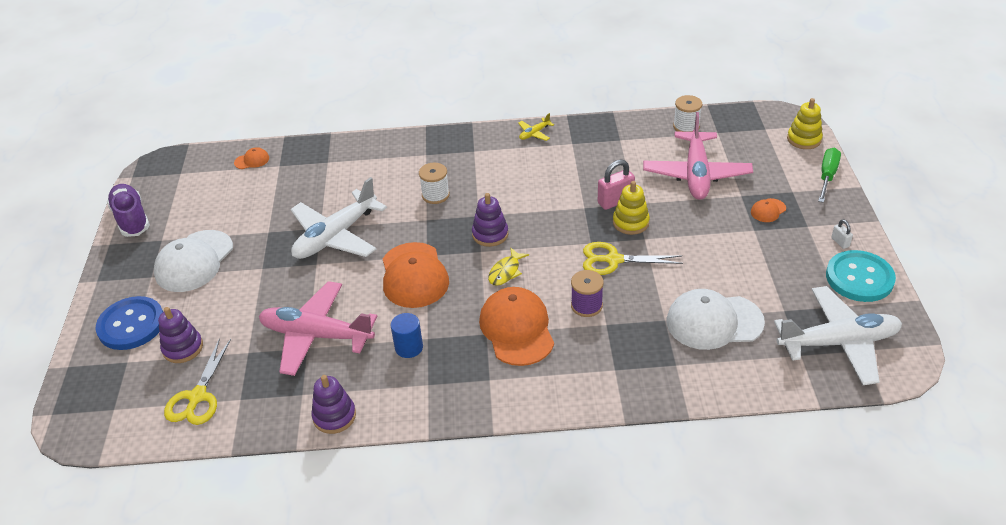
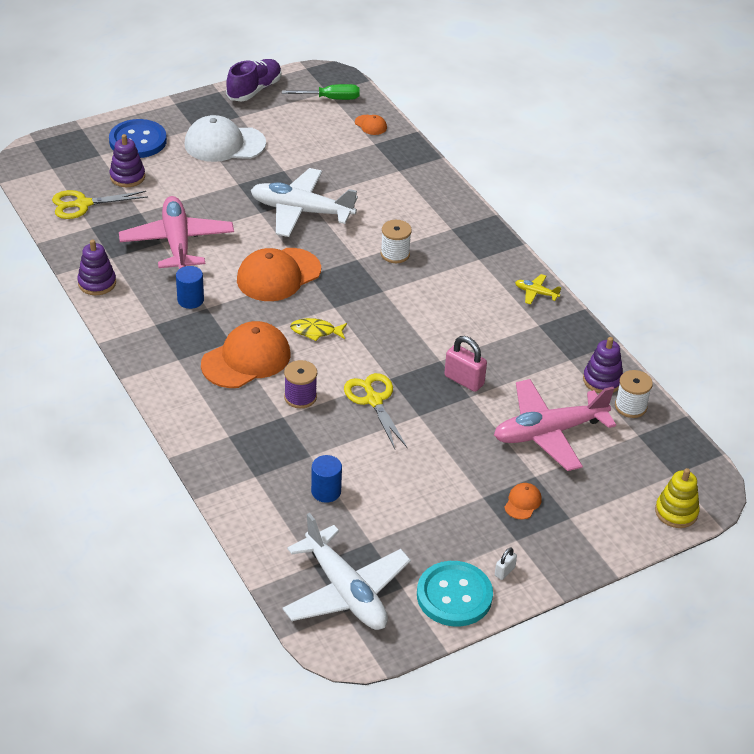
camera: 60 degrees right, 0 degrees up
purple stacking toy [472,193,508,247] -> purple stacking toy moved to [583,337,623,393]
yellow stacking toy [613,181,650,235] -> none
white cap [666,289,765,350] -> blue cylinder [311,455,342,503]
orange cap [751,198,786,222] -> orange cap turned 90 degrees clockwise [504,483,542,520]
green screwdriver [818,148,841,203] -> green screwdriver moved to [282,84,360,100]

